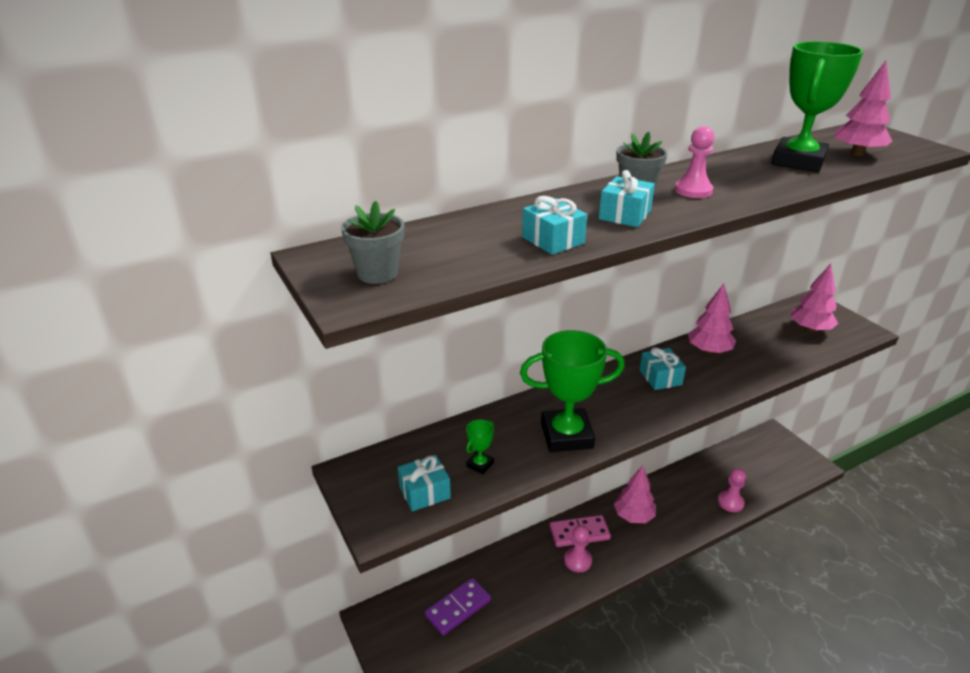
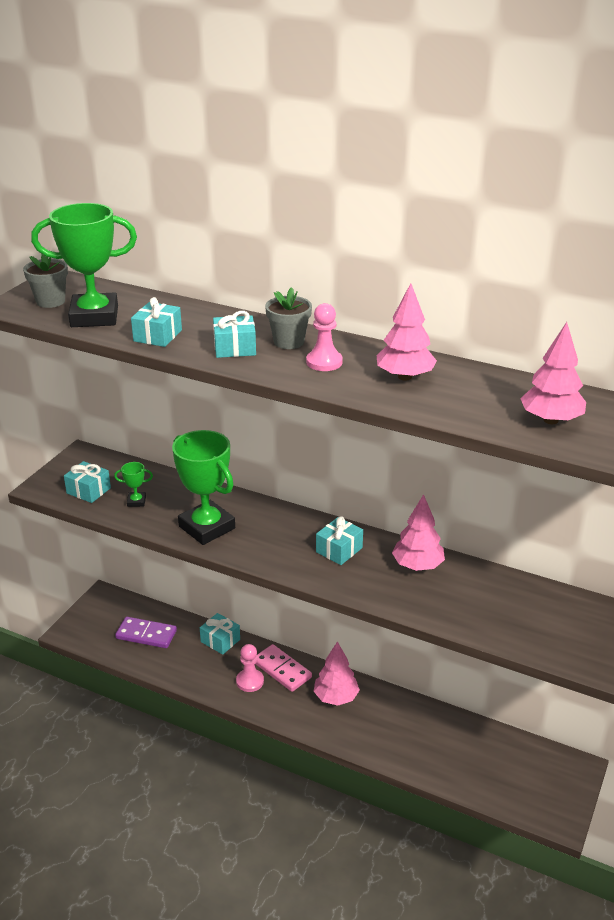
camera: 55 degrees right, 0 degrees up
pink pawn [718,468,746,512] -> none
green trophy [772,41,863,172] -> green trophy moved to [31,203,137,327]
pink tree [790,264,838,332] -> pink tree moved to [377,283,437,381]
none -> turquoise gift [200,613,240,655]

